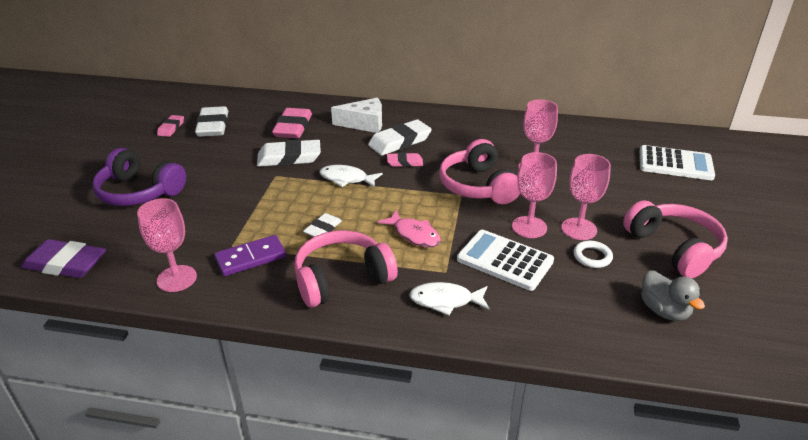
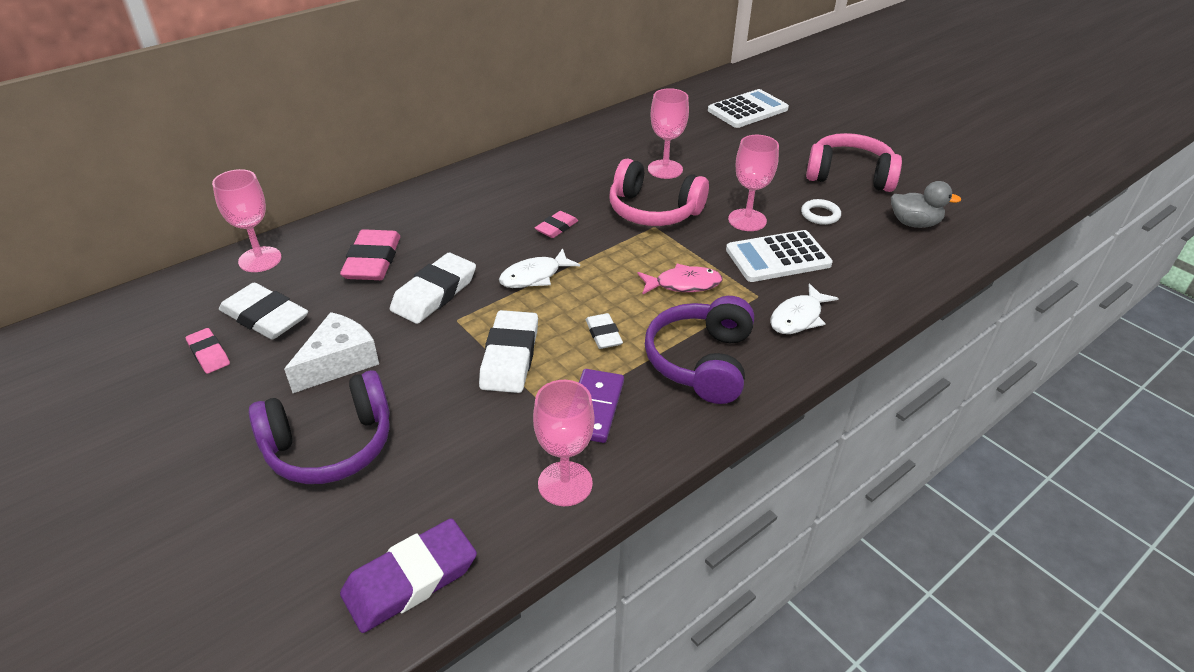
camera: 50 degrees left, 5 degrees up
pink eraser [272,108,312,138] -> pink eraser turned 45 degrees clockwise [340,229,400,280]
pink headphones [294,230,398,308] -> purple headphones [645,296,754,404]
white cheese [331,98,382,133] -> white cheese moved to [284,312,379,393]
white eraser [368,119,432,156] -> white eraser moved to [479,310,538,393]
pink goblet [561,154,611,240] -> pink goblet moved to [212,169,282,272]

